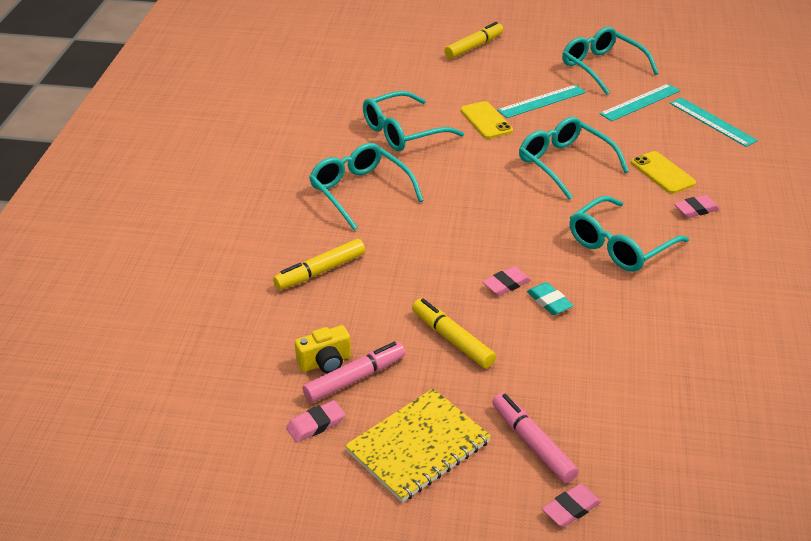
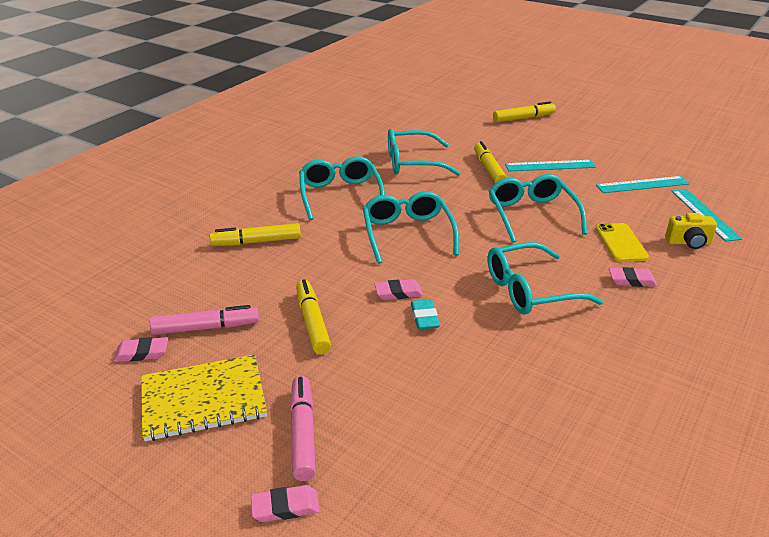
camera: 25 degrees right, 5 degrees down
yellow camera [295,325,351,373] -> yellow camera moved to [665,213,717,249]
yellow phone [460,101,513,139] -> yellow marker [474,141,507,183]
turquoise glasses [562,27,659,95] -> turquoise glasses moved to [363,191,459,264]

